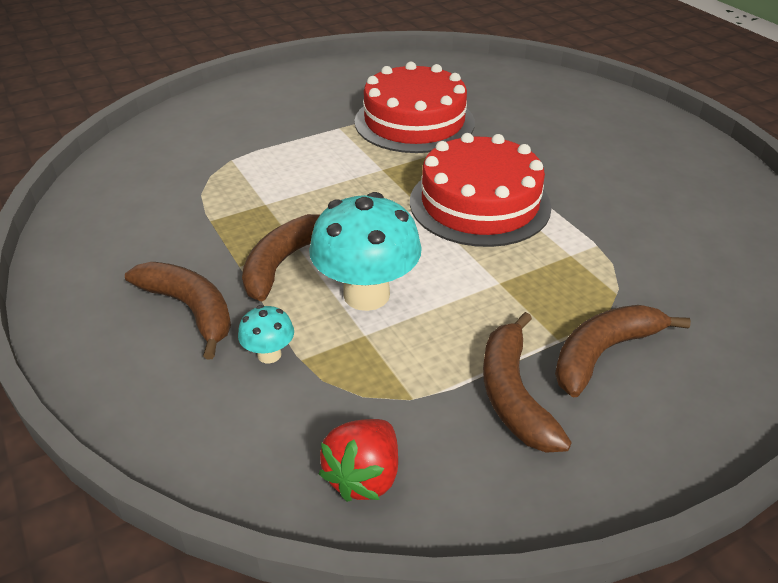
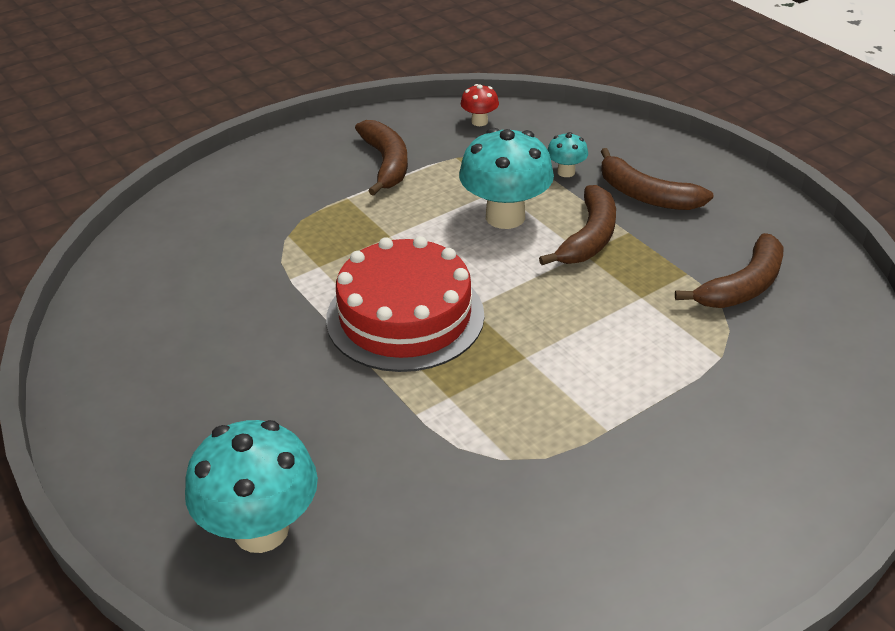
camera: 175 degrees right, 0 degrees up
red strawberry [318,419,398,502] -> red mushroom [461,84,499,126]
red cake [354,62,475,153] -> none
brown banana [555,305,691,397] -> brown banana moved to [675,233,783,308]
none -> turquoise mushroom [185,420,318,553]

